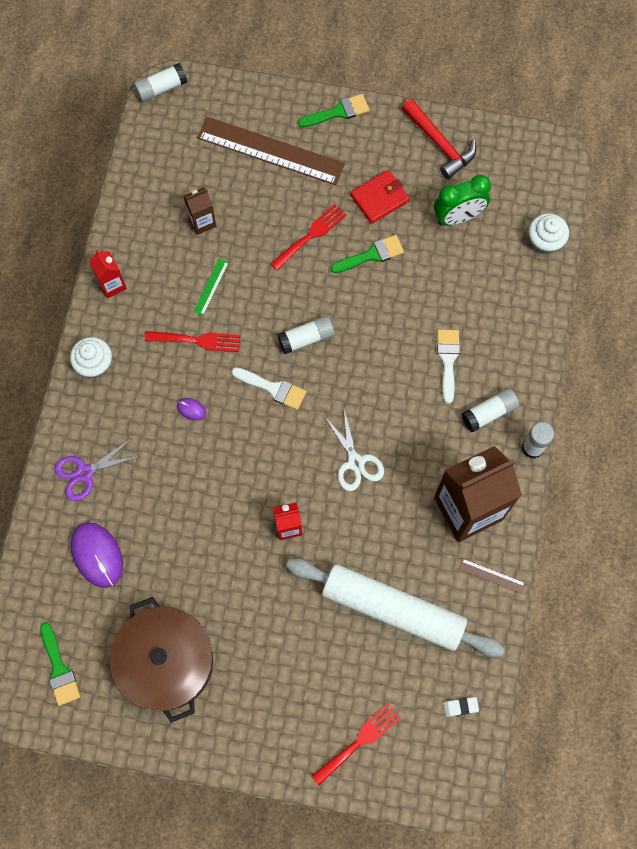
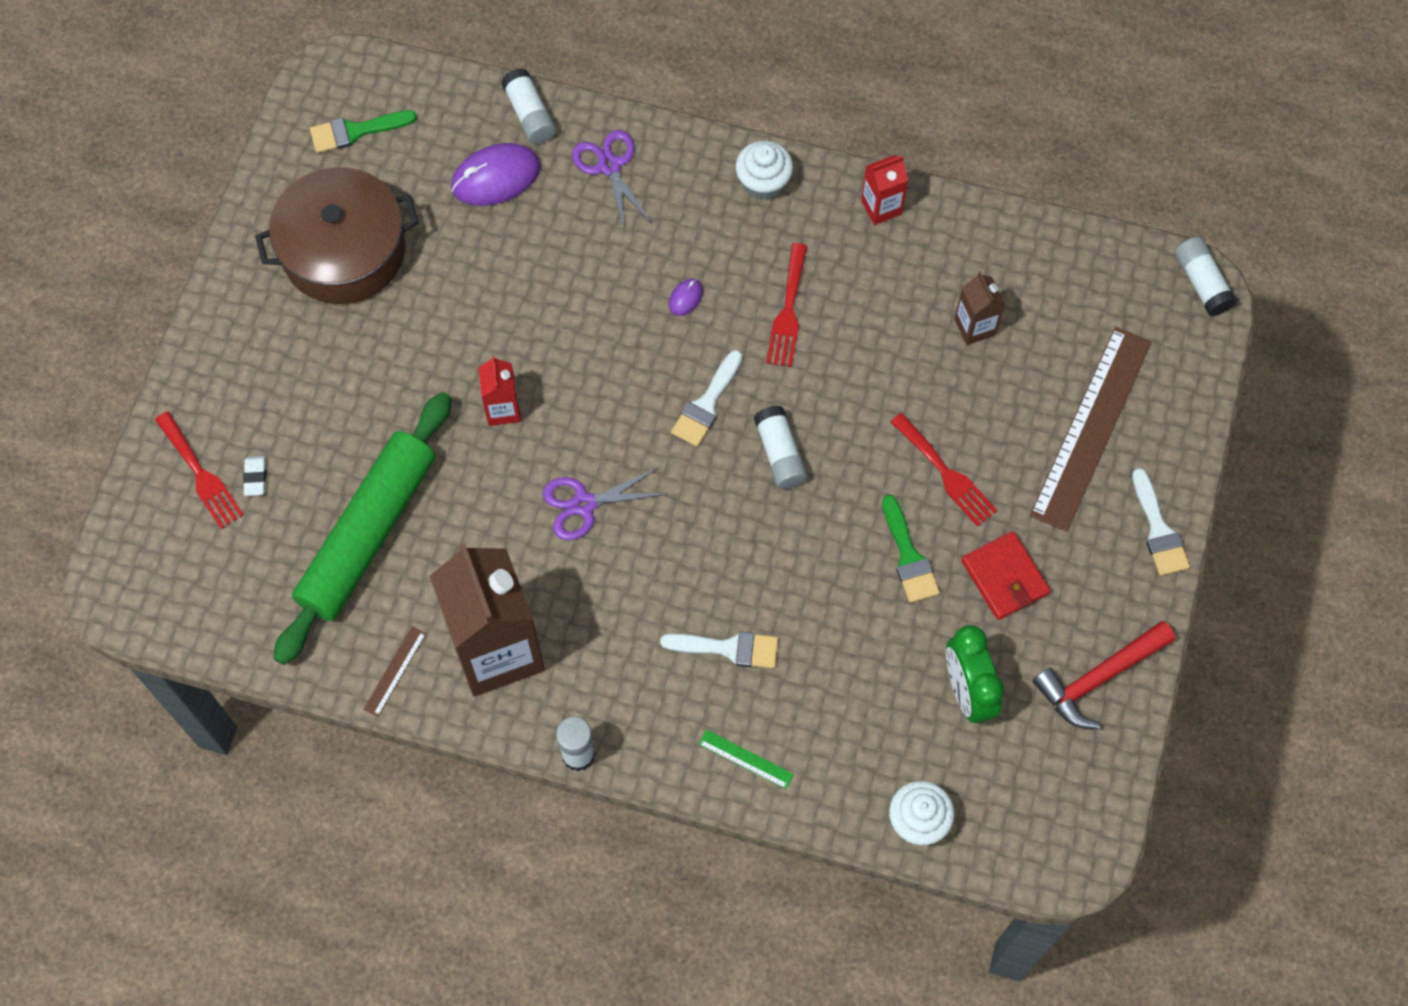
camera: 95 degrees right, 5 degrees down
green ruler [194,259,229,316] -> green ruler moved to [699,730,794,789]
white rolling pin [286,558,505,657] -> green rolling pin [274,392,451,665]
green brush [298,94,369,128] -> white brush [1132,468,1190,576]
white scissors [325,410,384,491] -> purple scissors [543,467,668,540]
white eraser [443,697,479,717] -> white eraser moved to [243,456,266,496]
white glue stick [461,388,519,432] -> white glue stick moved to [501,68,556,144]

